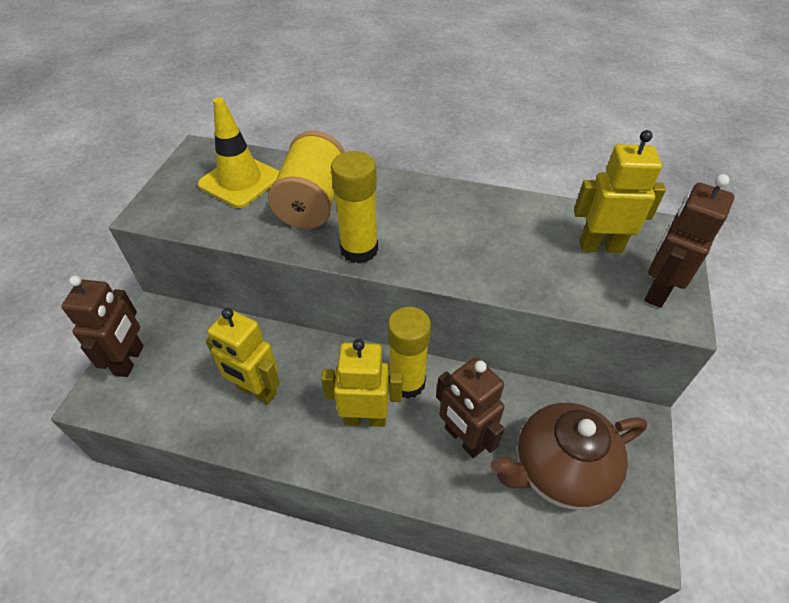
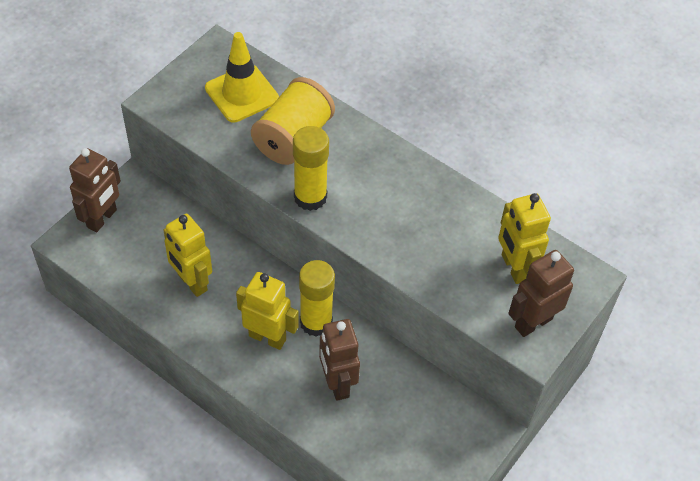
camera: 20 degrees right, 5 degrees up
brown teapot [491,403,647,510] -> none
yellow robot [574,130,666,253] -> yellow robot turned 135 degrees counterclockwise [498,193,551,284]

